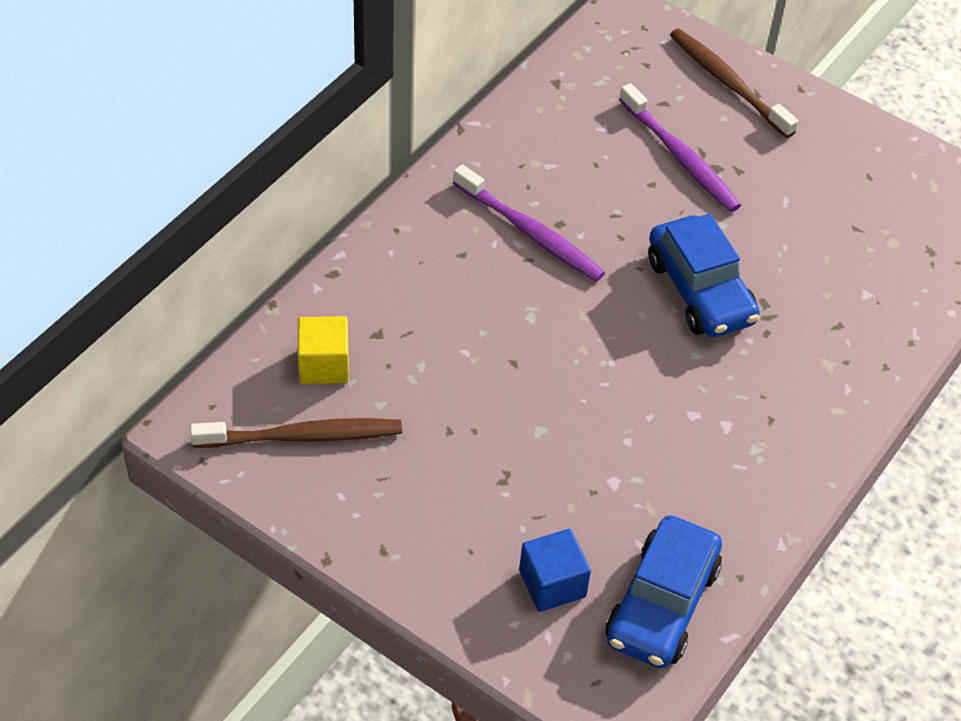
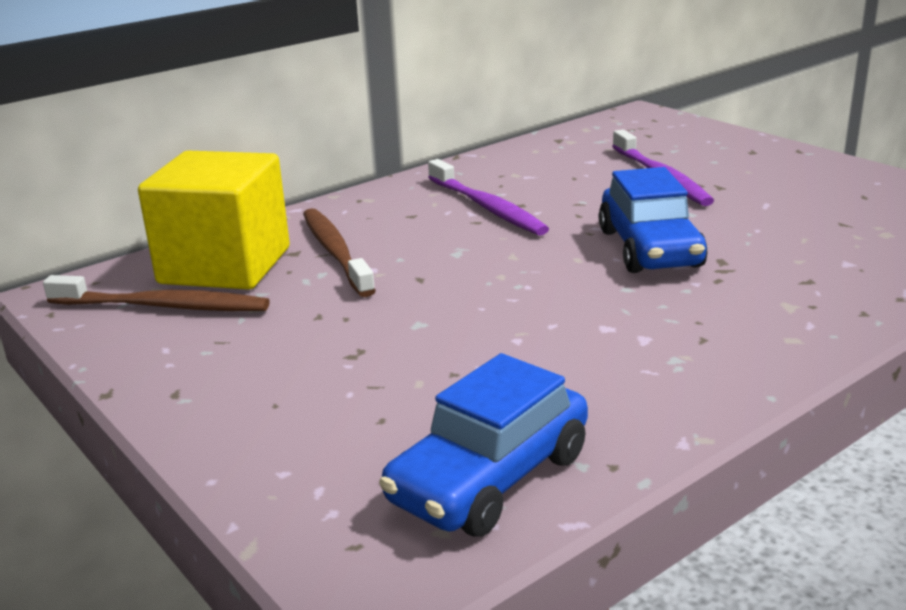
camera: 20 degrees right, 25 degrees down
yellow cube [298,316,349,384] -> yellow cube [138,151,290,290], size x2.00
blue cube [519,529,591,612] -> none
brown toothbrush [670,28,799,138] -> brown toothbrush moved to [303,208,376,297]

